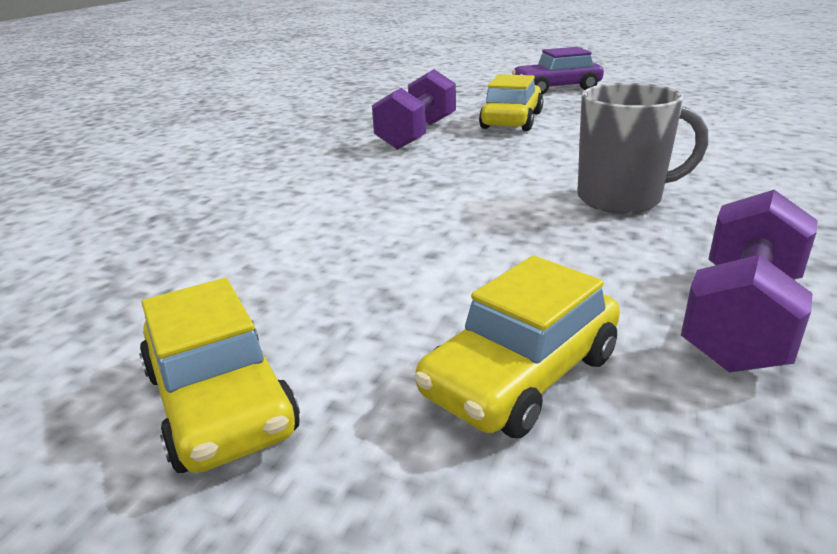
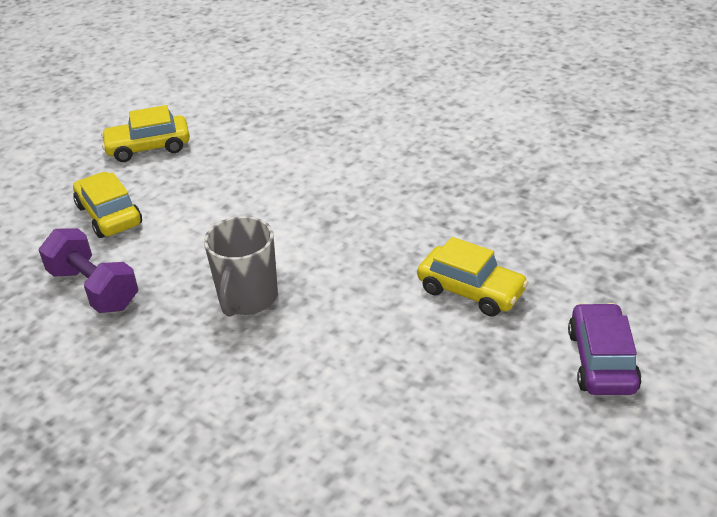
camera: 105 degrees right, 10 degrees up
purple dumbbell [372,69,456,150] -> none

